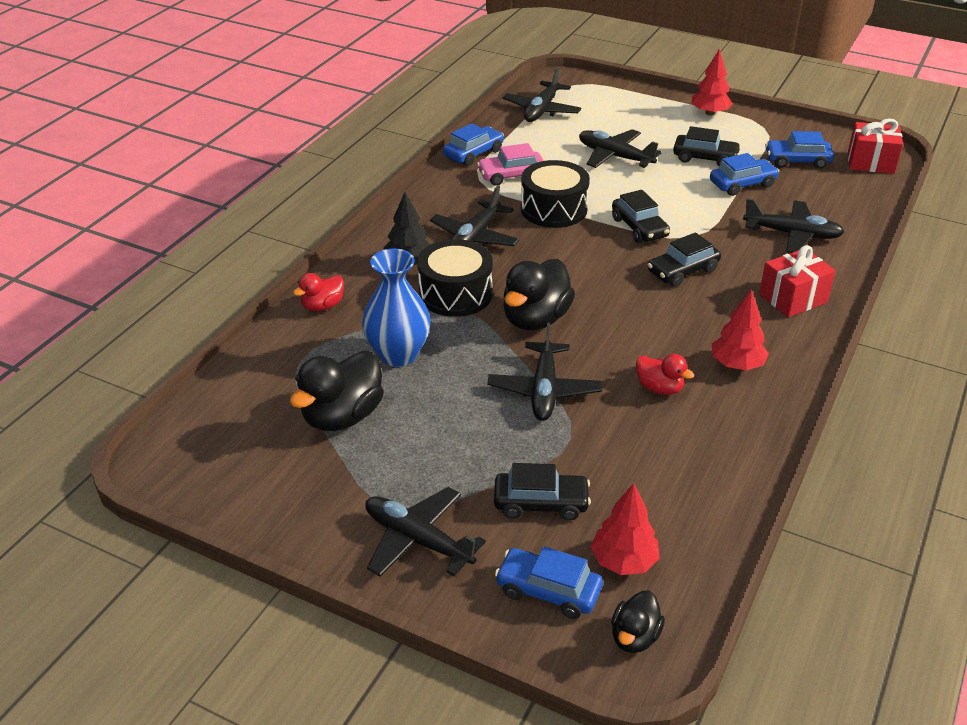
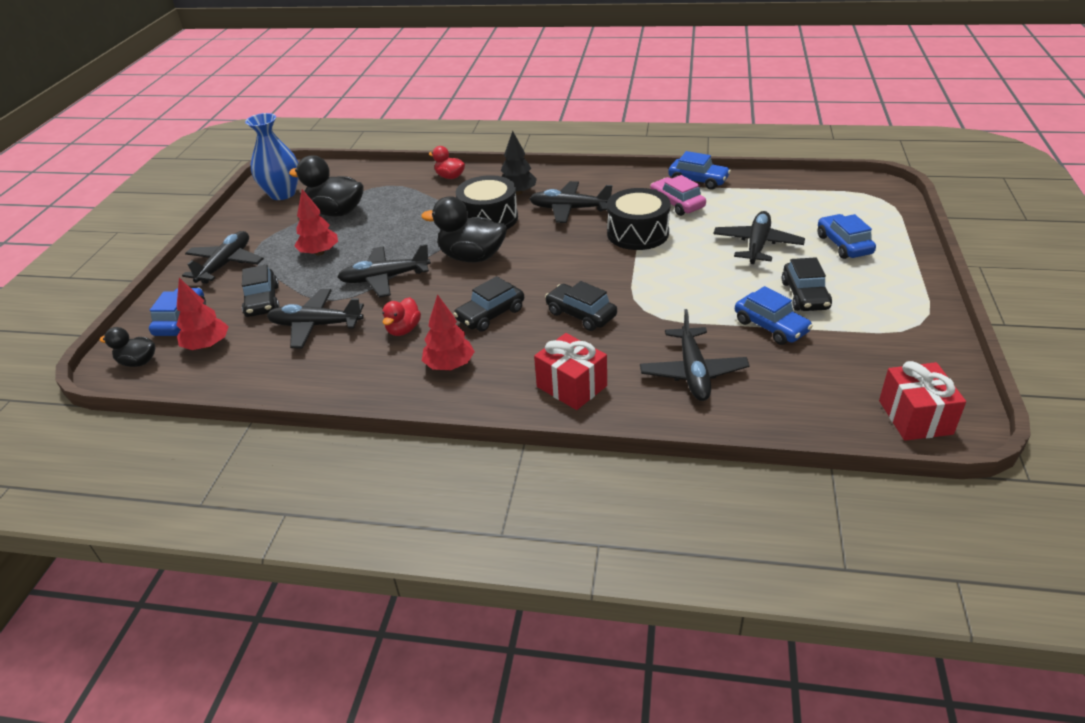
camera: 75 degrees right, 0 degrees up
blue vase [362,249,431,367] -> blue vase moved to [245,113,299,200]
black plane [503,67,581,122] -> black plane moved to [267,289,364,348]
black car [612,190,670,243] -> black car moved to [453,276,524,332]
red tree [691,49,733,116] -> red tree moved to [294,189,338,256]
blue car [765,131,834,169] -> blue car moved to [818,214,876,259]

